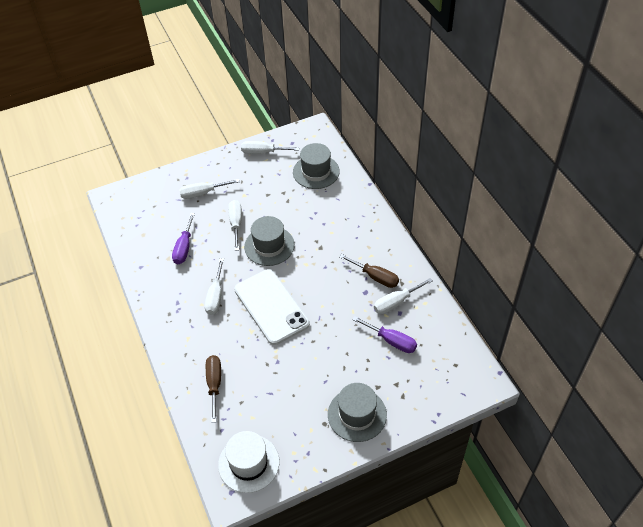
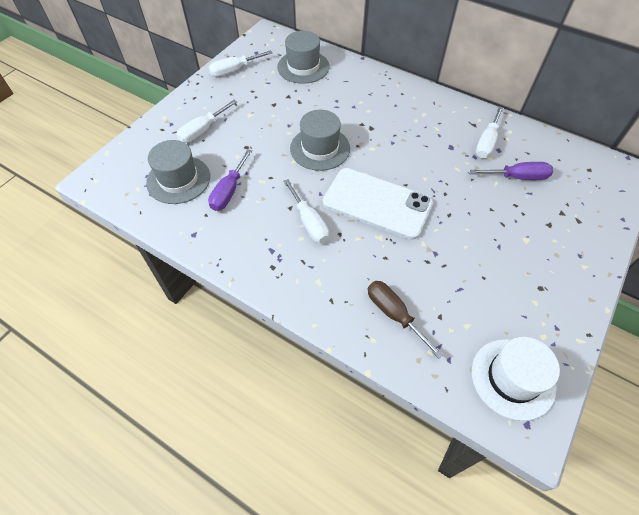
camera: 35 degrees left, 5 degrees up
purple screwdriver [172,213,195,264] -> purple screwdriver turned 45 degrees clockwise [208,149,252,211]
white screwdriver [228,200,242,251] -> none
grey hat [328,383,387,442] -> grey hat moved to [146,140,210,204]
brown screwdriver [339,254,399,288] -> none

